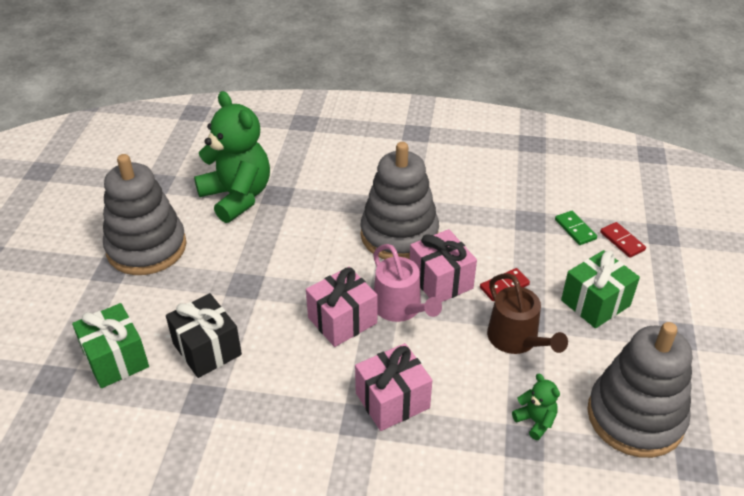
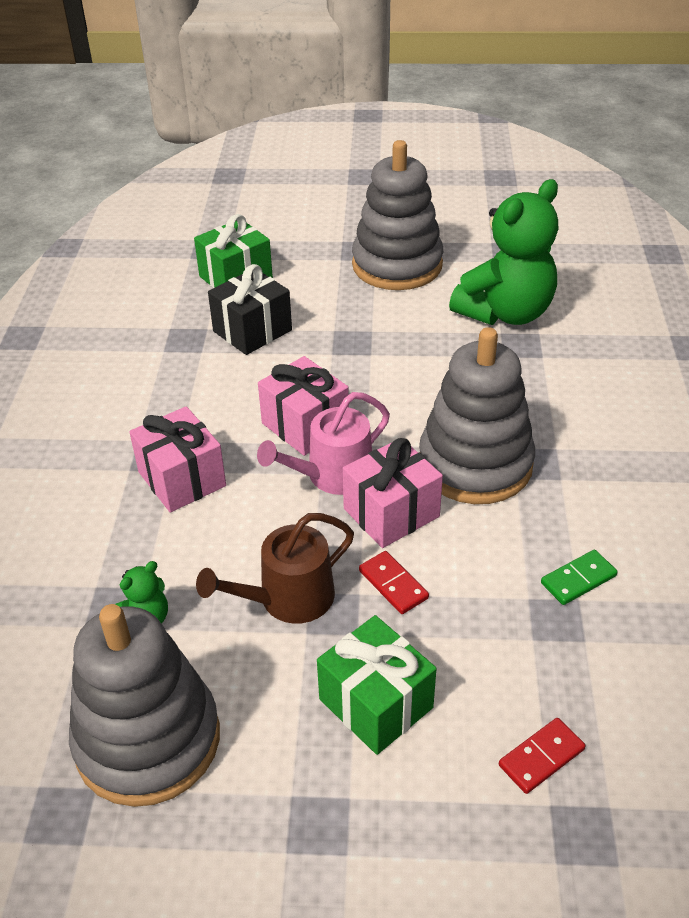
camera: 85 degrees right, 0 degrees up
green domino [555,211,597,245] -> green domino moved to [541,550,617,605]

